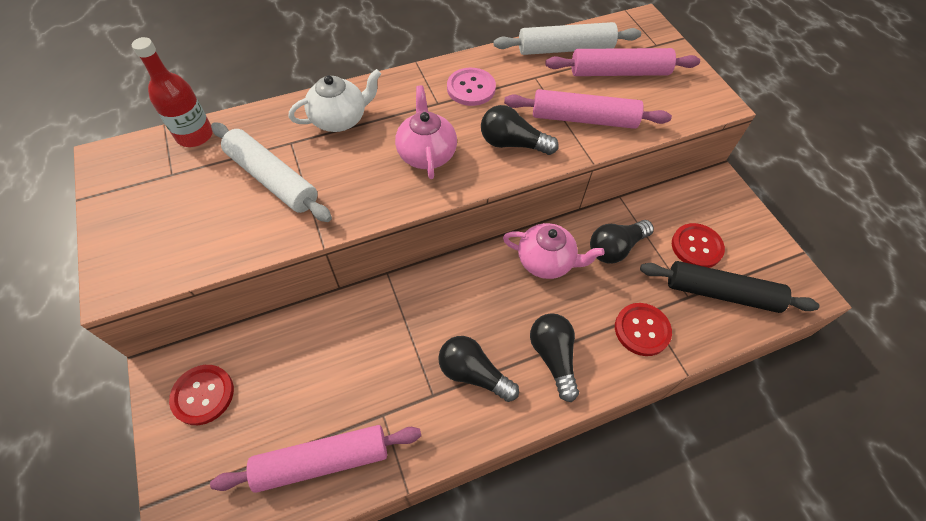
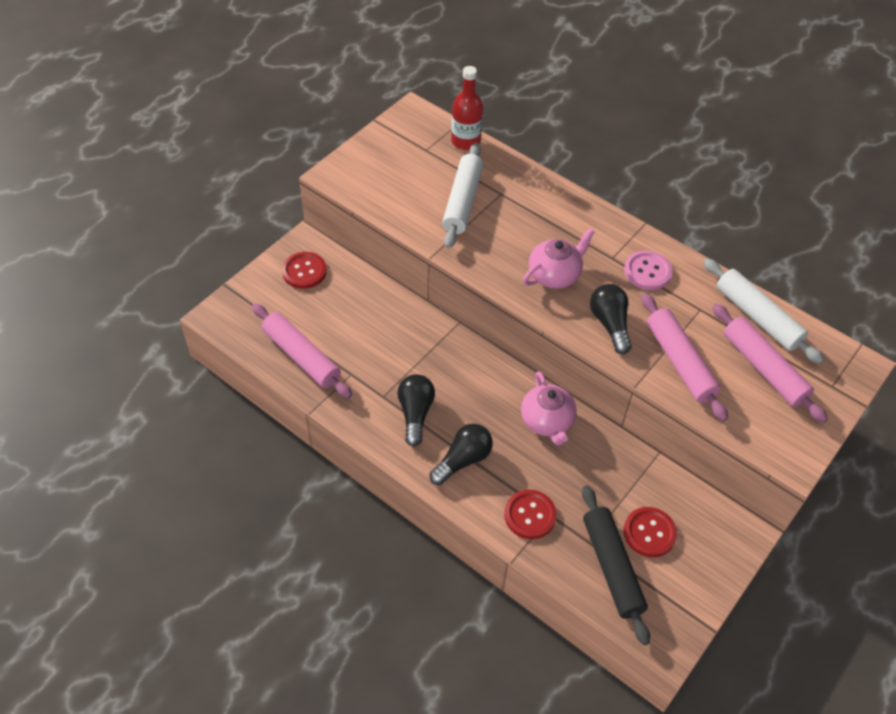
camera: 60 degrees right, 5 degrees down
white teapot [289,69,381,132] -> none
black light bulb [590,220,654,264] -> none

